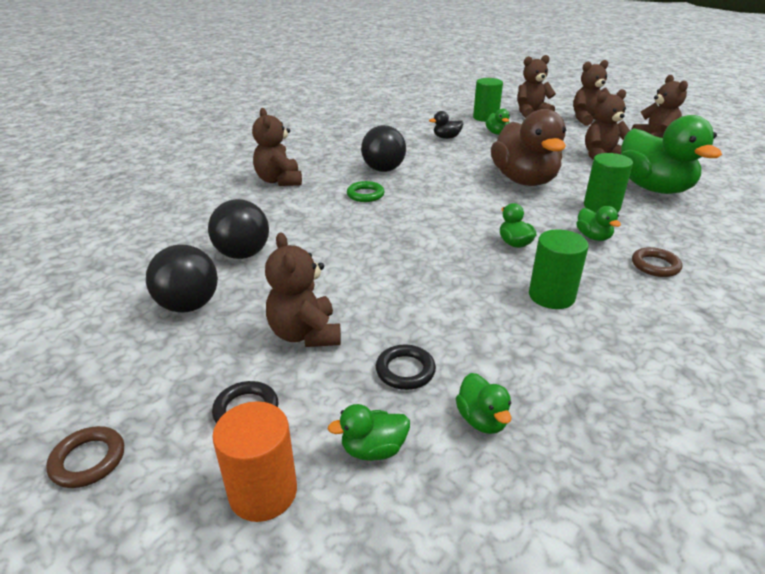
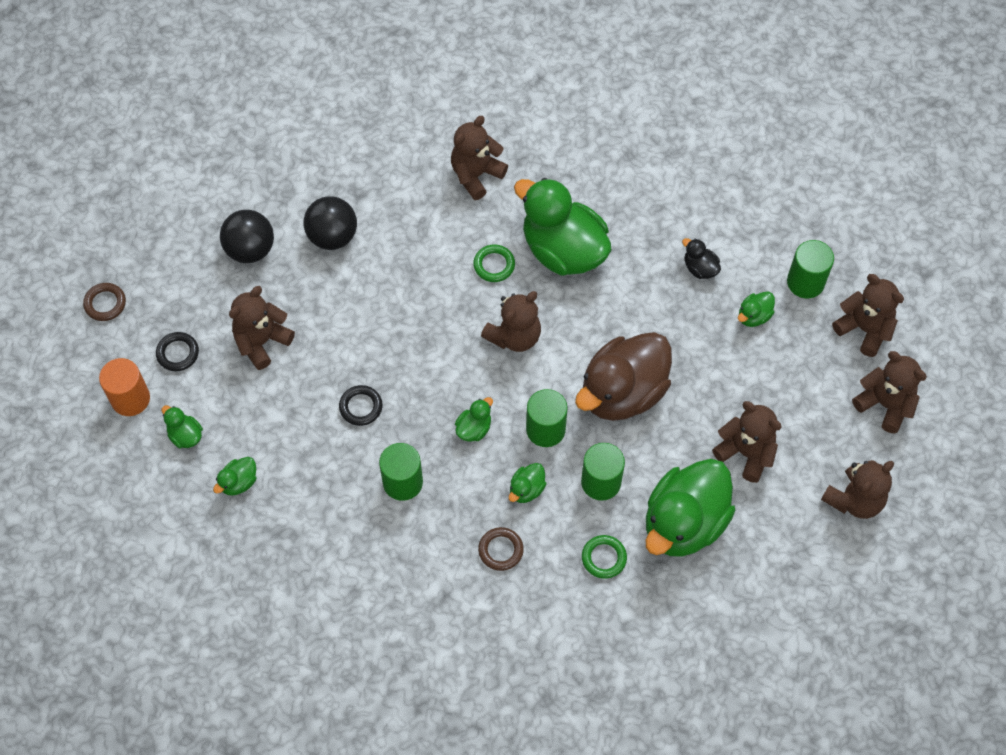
camera: 60 degrees right, 30 degrees up
black ball [361,125,406,172] -> green duck [514,178,612,276]
black ring [376,344,436,390] -> black ring moved to [339,385,382,426]
none -> brown teddy bear [481,291,541,352]
none -> green cylinder [526,389,568,447]
none -> green ring [582,535,627,579]

